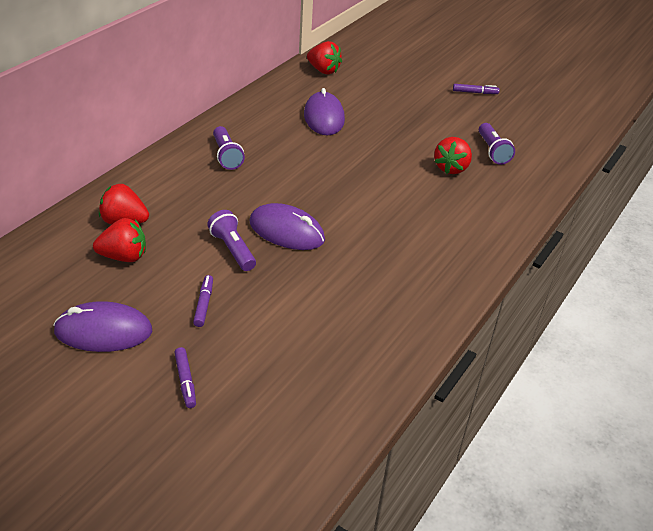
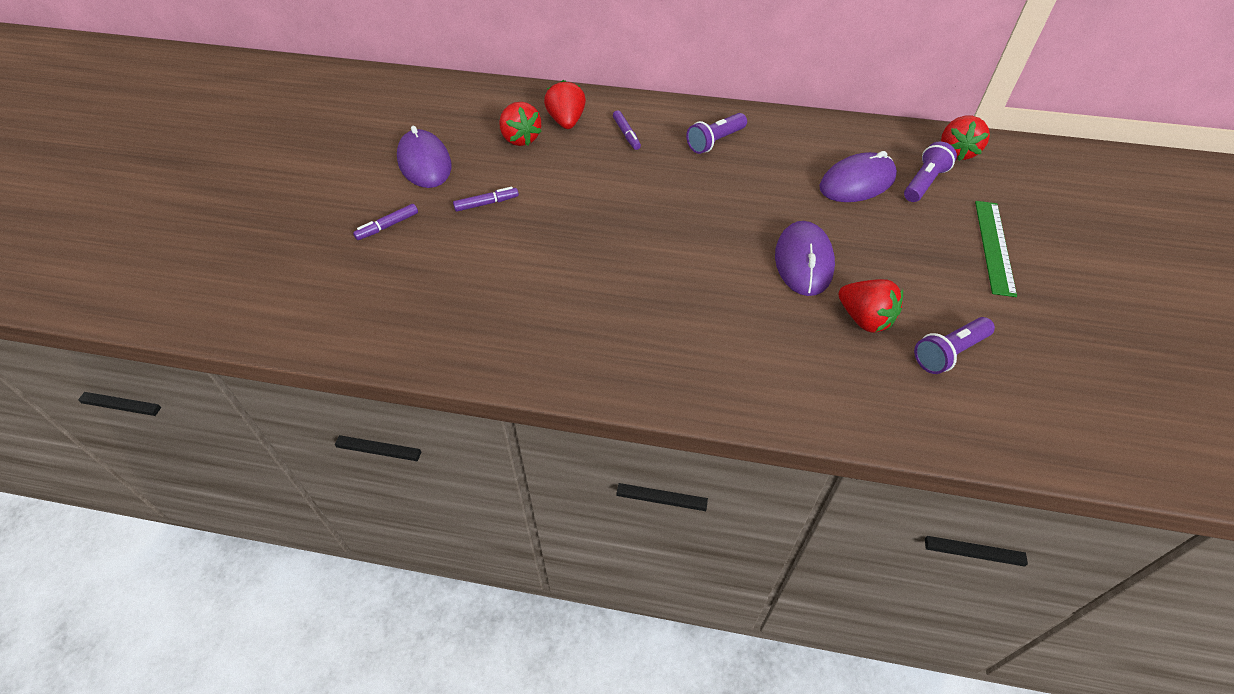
camera: 70 degrees right, 10 degrees up
purple flashlight [207,210,256,271] -> purple flashlight moved to [904,142,957,202]
purple mouse [250,203,325,250] -> purple mouse moved to [775,221,835,296]
red strawberry [434,137,472,174] -> red strawberry turned 135 degrees counterclockwise [838,279,903,333]
purple marker [453,84,500,94] -> purple marker moved to [613,110,641,150]
none -> green ruler [975,201,1017,297]

